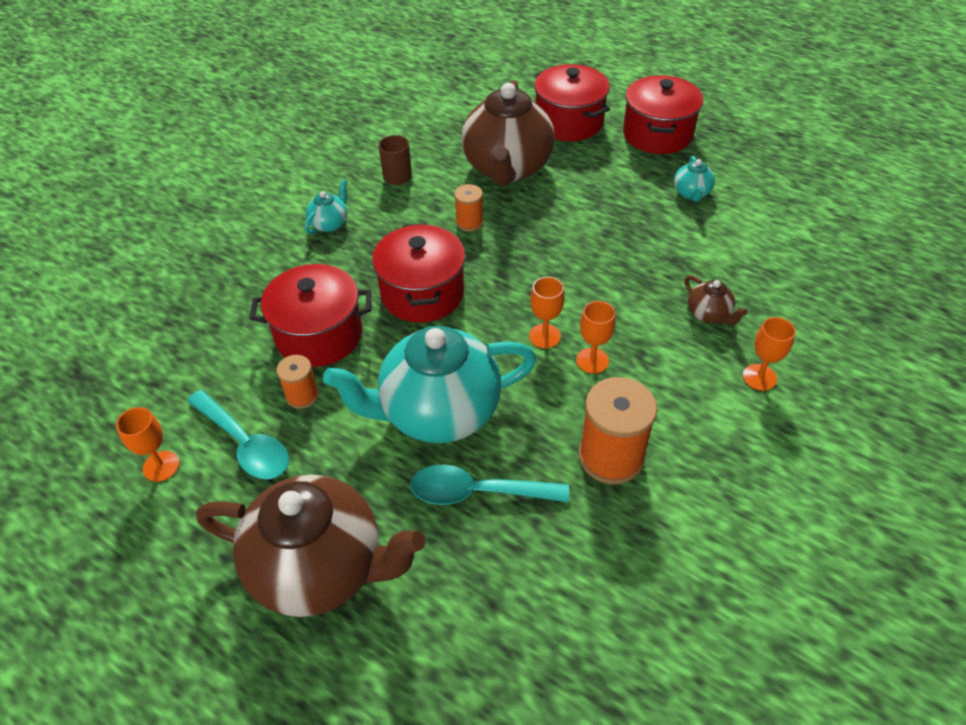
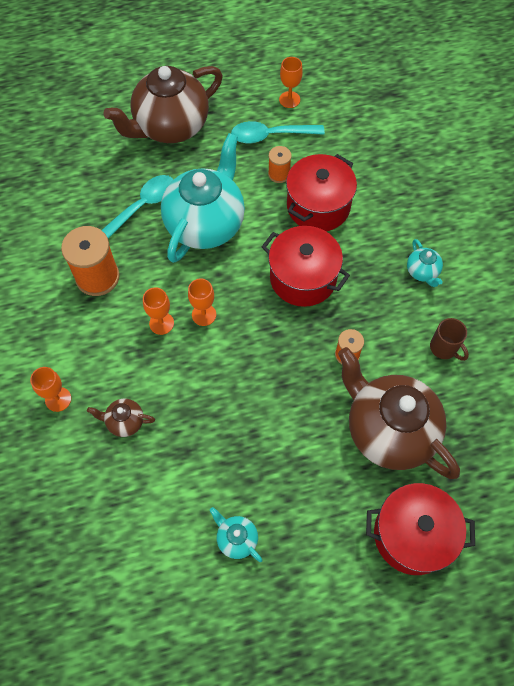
camera: 130 degrees right, 15 degrees up
red pot [623,75,703,154] -> none

